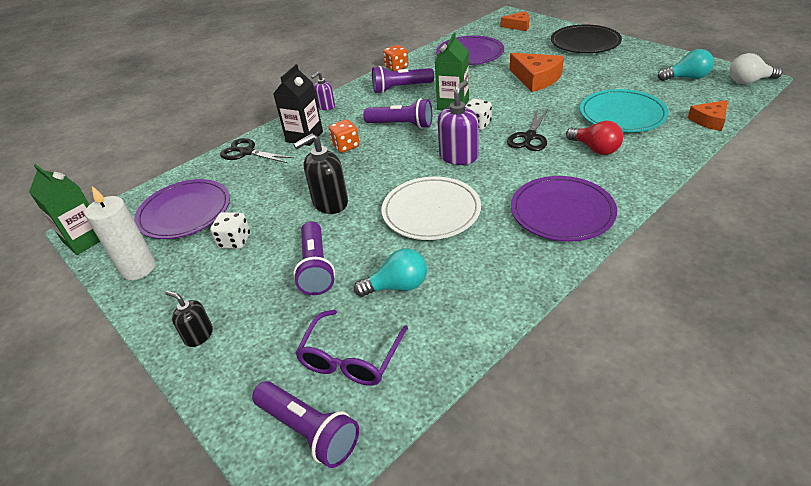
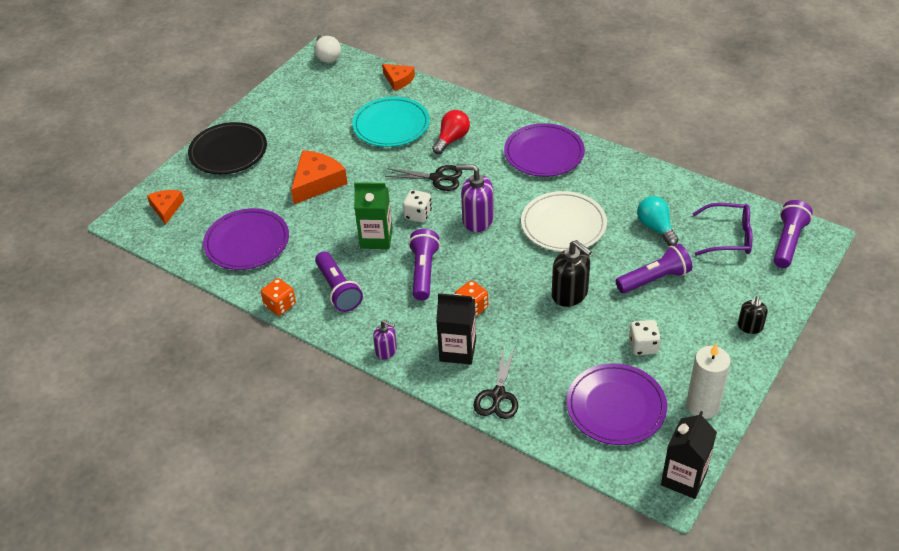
camera: 105 degrees left, 5 degrees up
green carton [29,164,100,255] -> black carton [661,411,717,499]
turquoise light bulb [658,49,714,81] -> none

